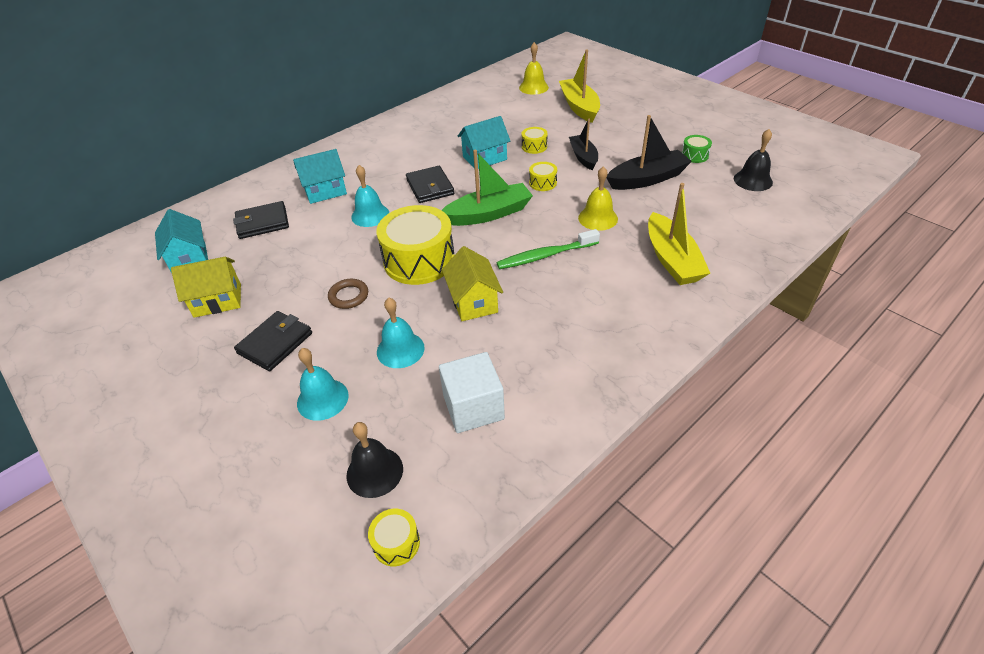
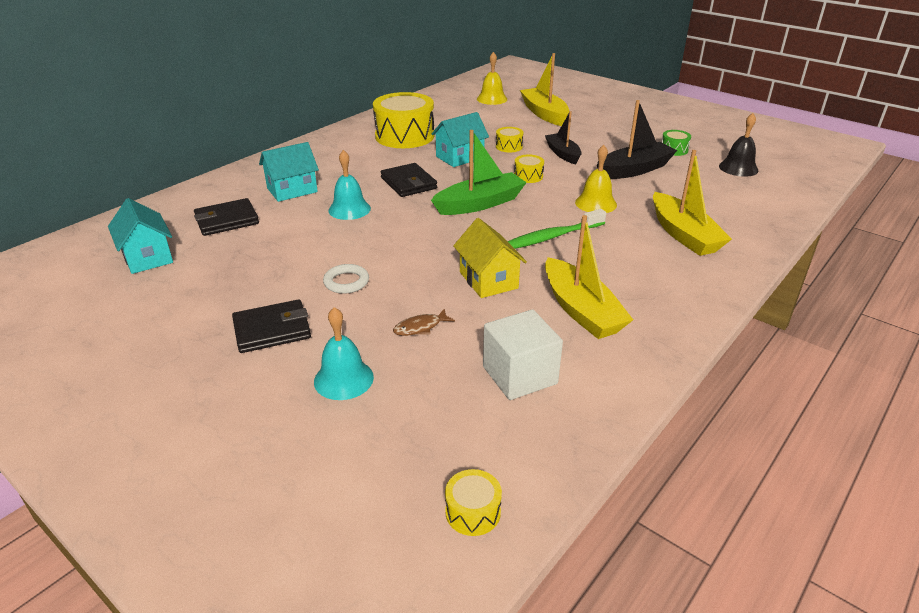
camera: 10 degrees left, 10 degrees down
yellow house [171,257,241,318] -> none
black wallet [234,311,312,371] -> black wallet turned 45 degrees clockwise [232,299,311,353]
brown ring [328,279,368,309] -> white ring [323,264,369,294]
black bell [346,422,403,498] -> none
yellow drum [376,205,455,285] -> yellow drum moved to [373,92,434,148]
turquoise bell [377,298,425,368] -> brown fish [393,309,455,336]
none -> yellow boat [545,215,633,339]

